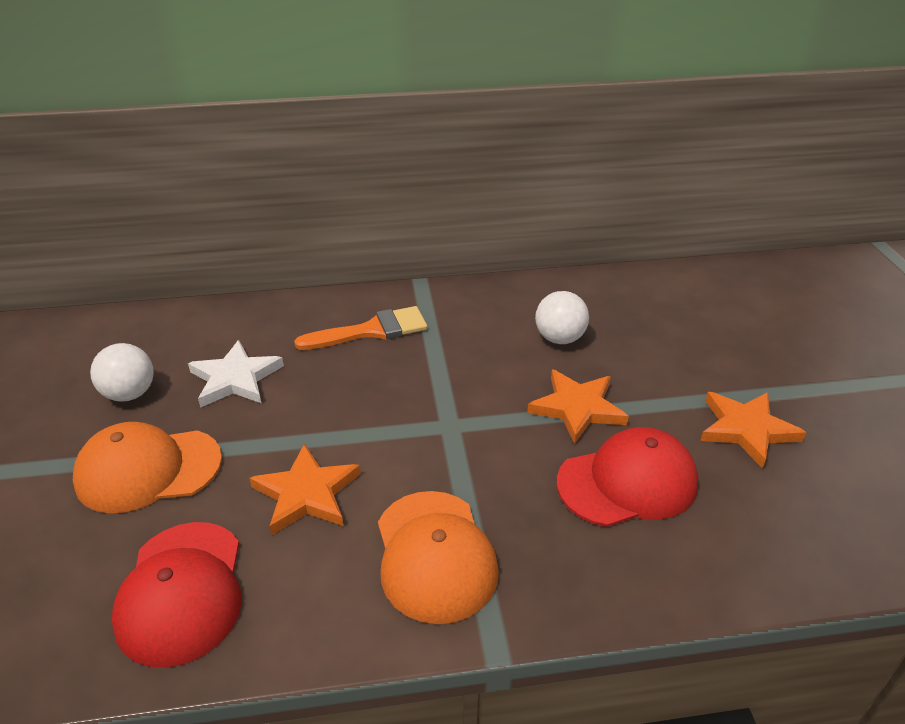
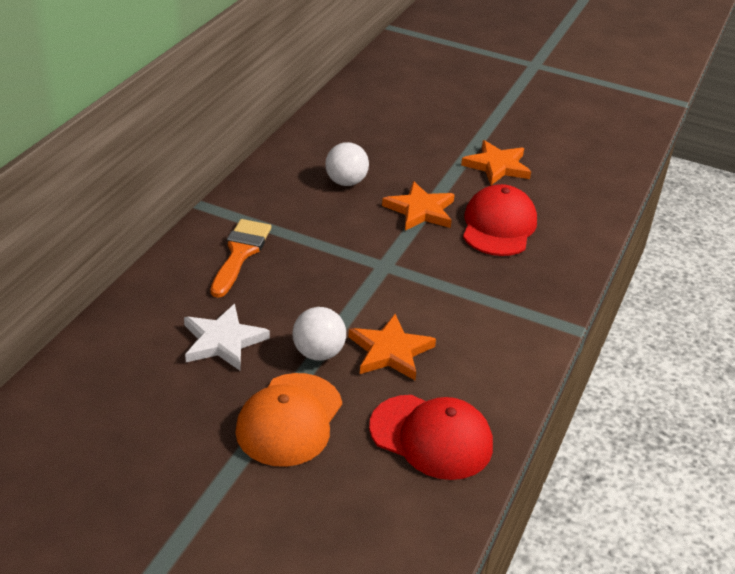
camera: 60 degrees left, 0 degrees up
white ball [90,343,154,402] -> white ball moved to [293,307,346,361]
orange cap [378,491,499,624] -> none

